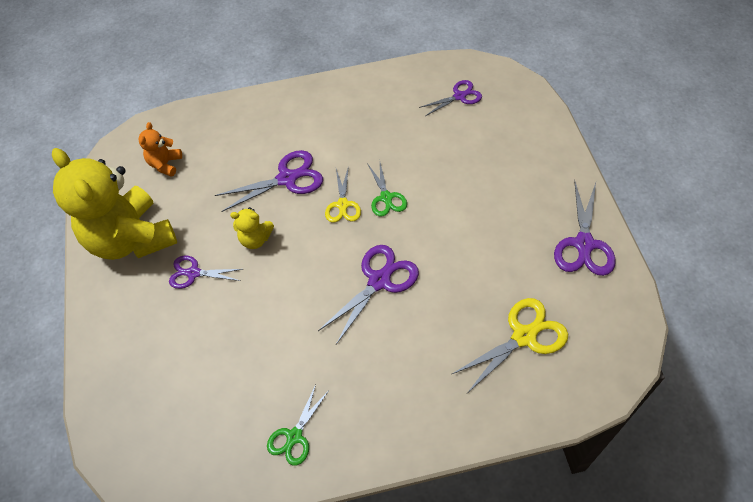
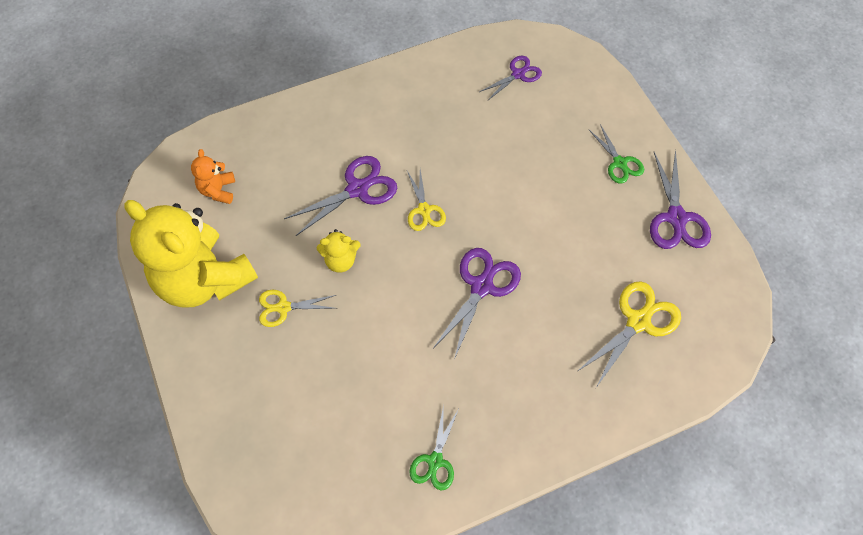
camera: 15 degrees left, 5 degrees up
purple scissors [169,256,242,289] -> yellow scissors [259,290,337,327]
green scissors [367,163,407,217] -> green scissors moved to [589,124,644,184]

